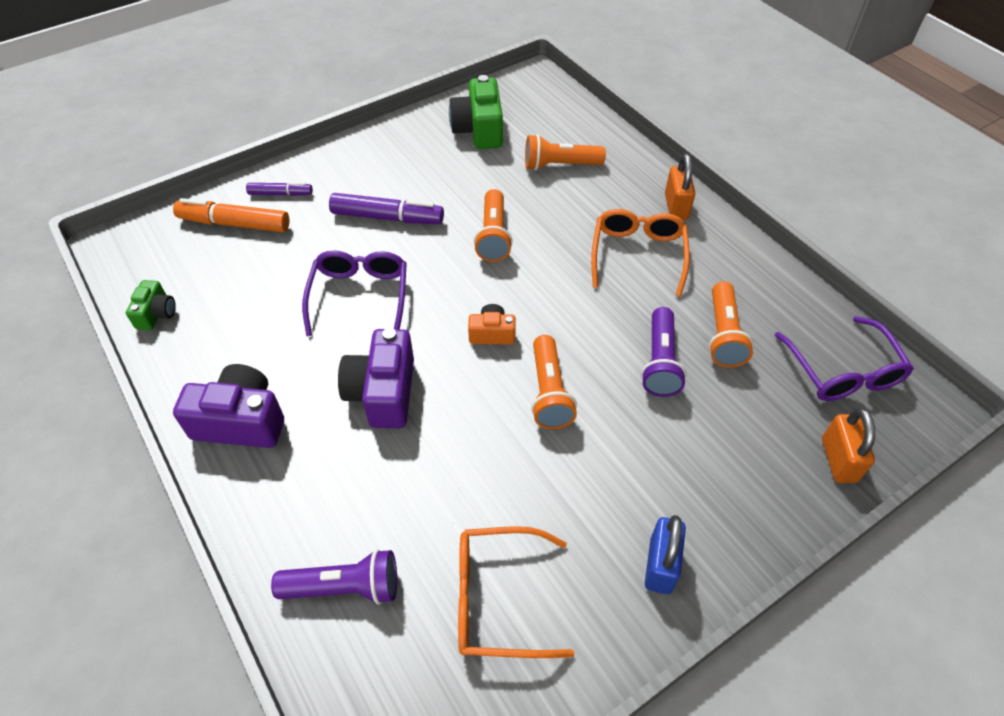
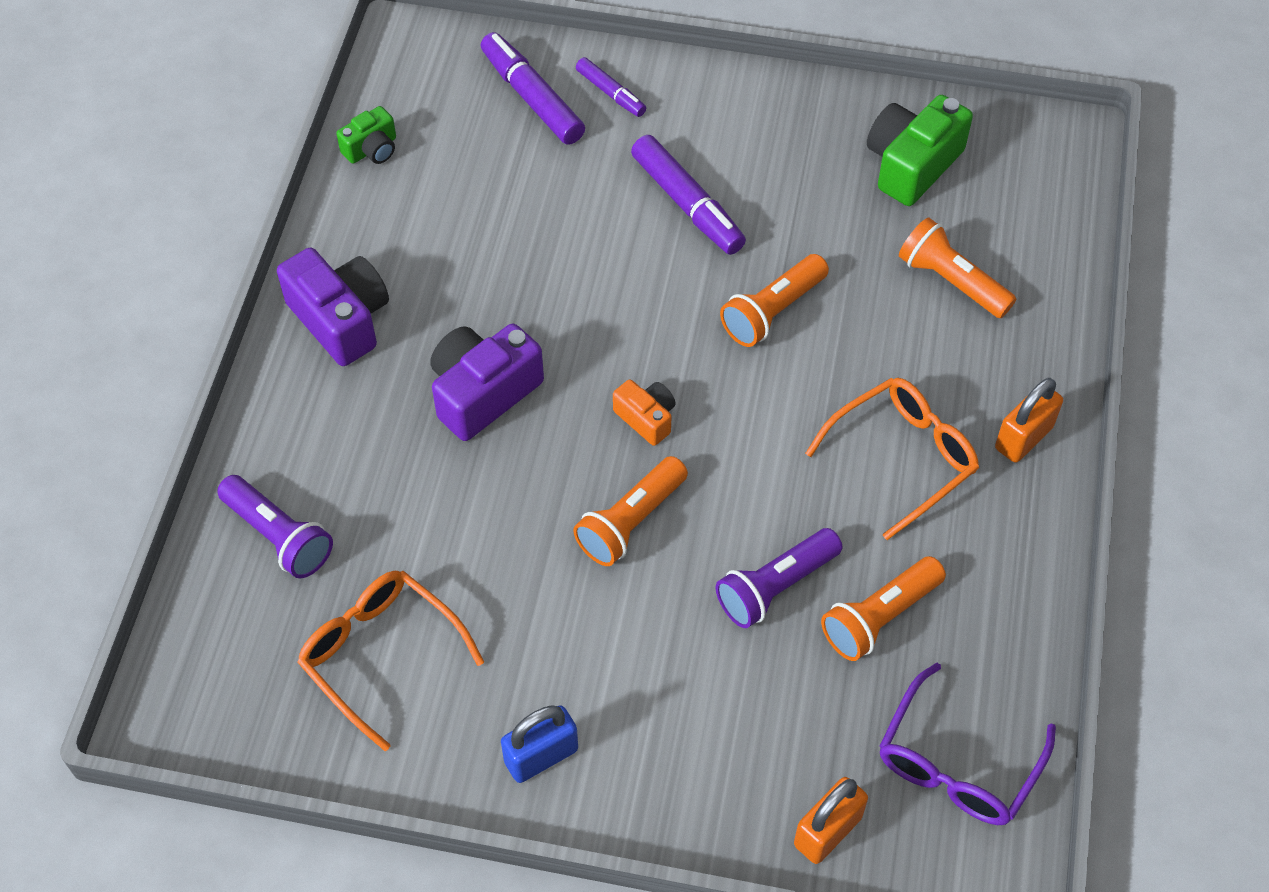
camera: 45 degrees right, 5 degrees up
orange marker [173,198,289,232] -> purple marker [481,32,585,144]
purple glasses [302,251,407,336] -> none

